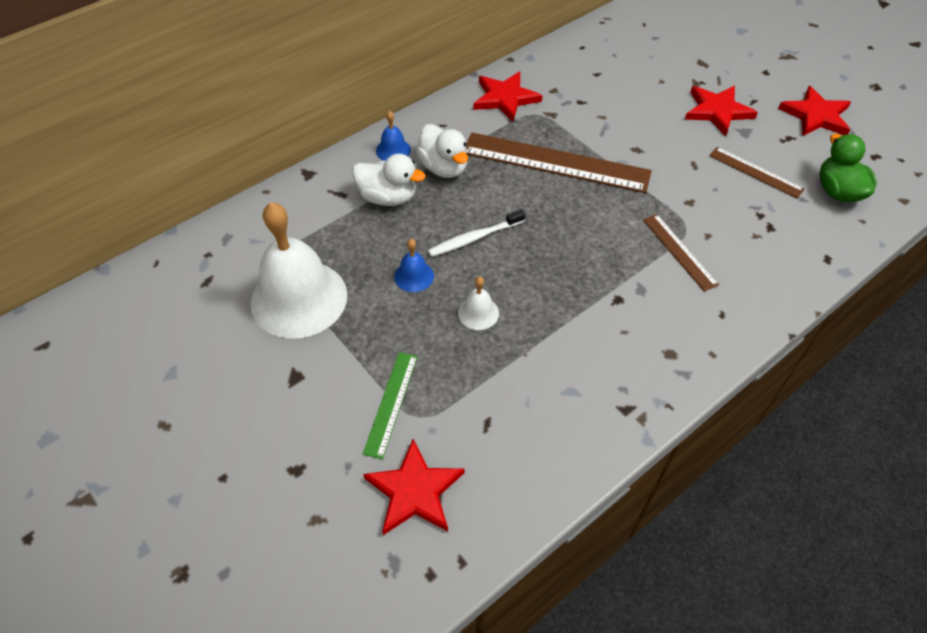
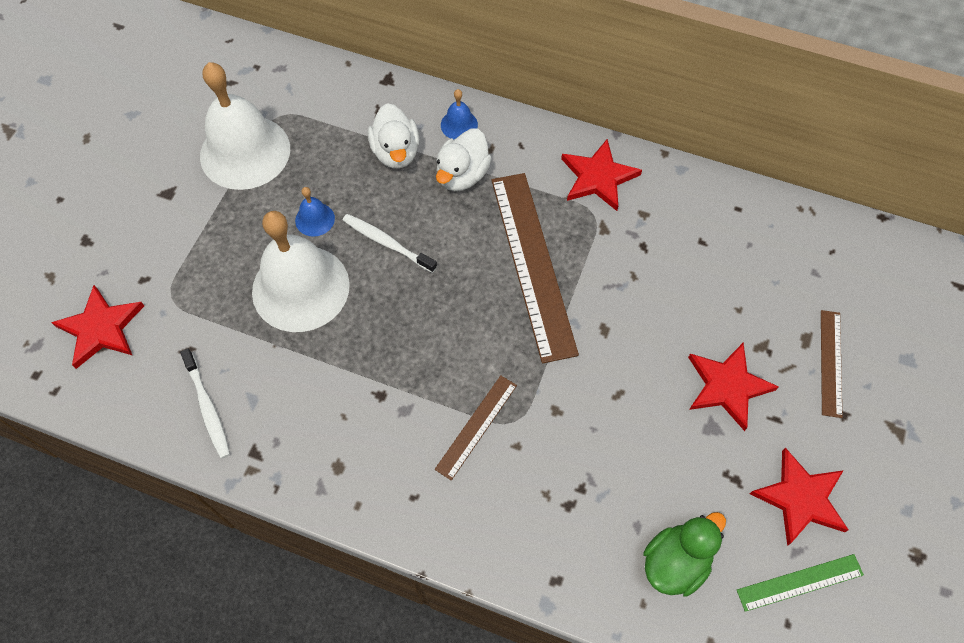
camera: 60 degrees right, 10 degrees up
green ruler [363,352,418,459] -> green ruler moved to [737,554,864,612]
white bell [458,276,499,330] -> white bell [252,211,350,332], size x2.37
brown ruler [709,147,804,199] -> brown ruler moved to [821,310,843,418]
none -> white toothbrush [180,349,230,459]

